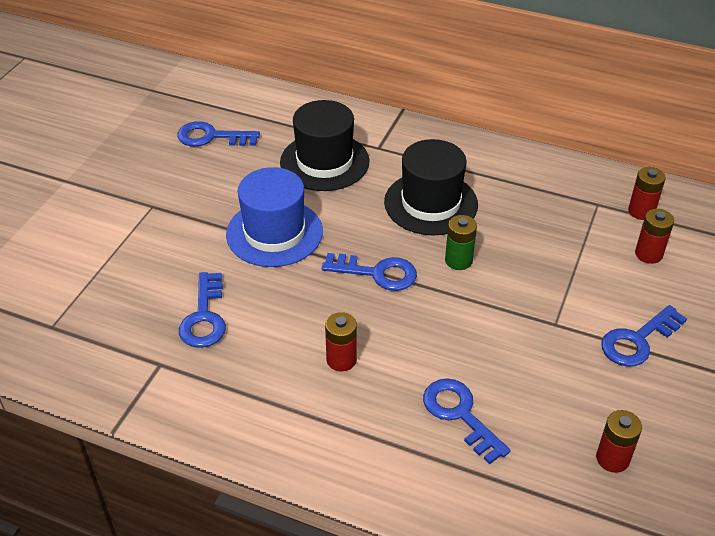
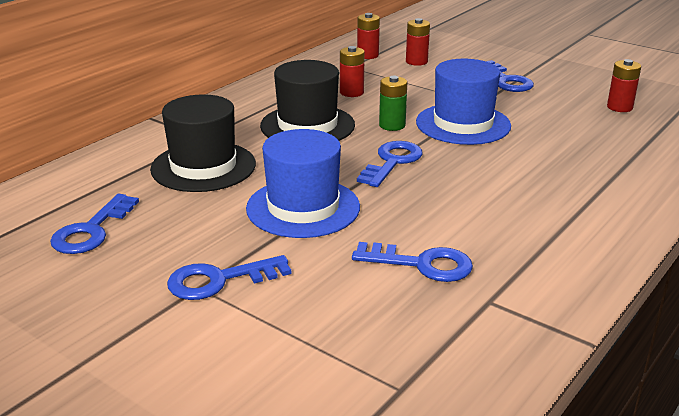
camera: 75 degrees left, 15 degrees down
red battery [325,312,357,371] -> red battery moved to [340,46,365,97]
blue key [423,379,511,464] -> blue key moved to [167,255,291,300]
none -> blue hat [416,59,511,145]

